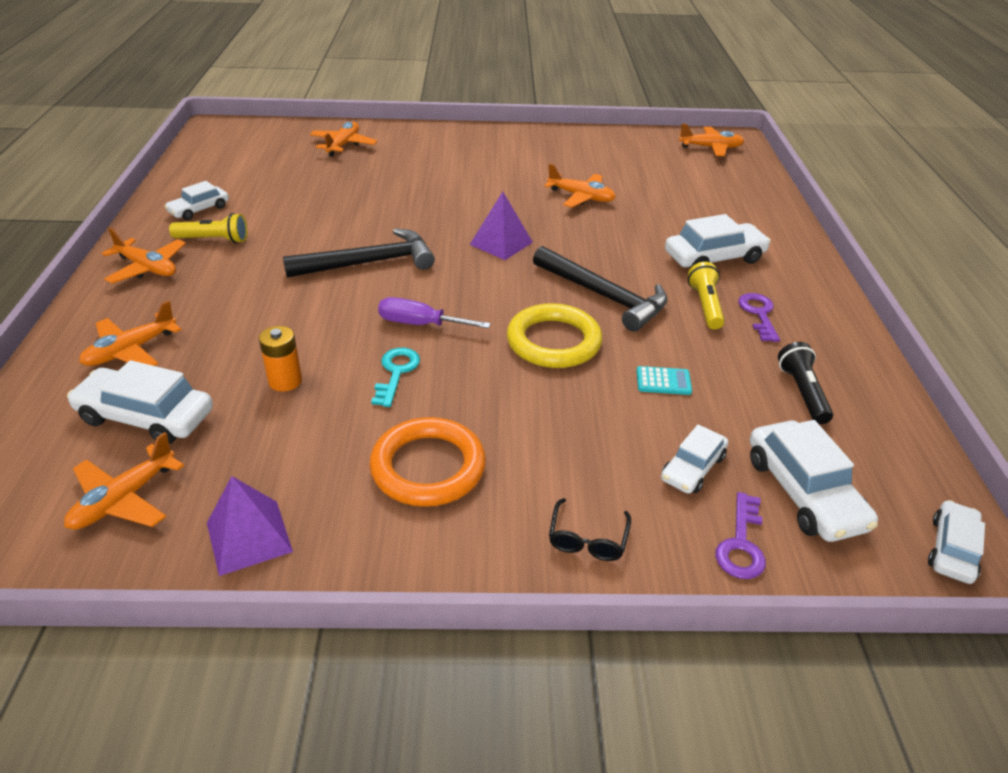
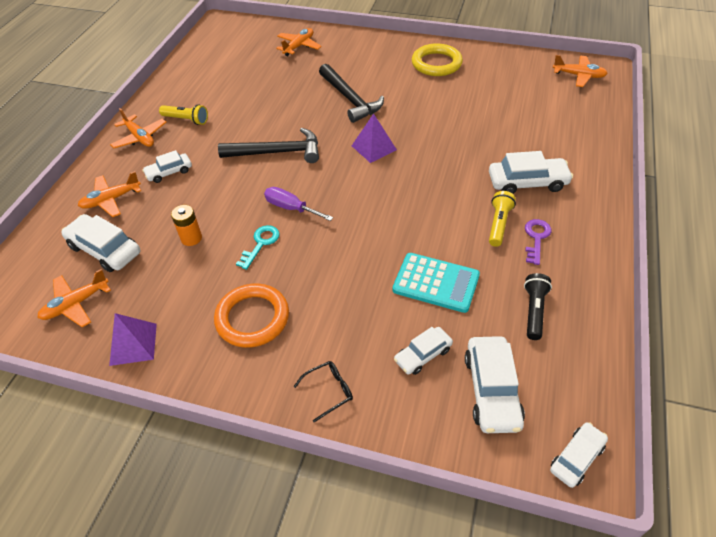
camera: 20 degrees right, 10 degrees up
white car [164,181,229,220] -> white car moved to [142,150,192,183]
yellow ring [507,303,602,368] -> yellow ring moved to [412,43,463,76]
black hammer [533,246,668,332] -> black hammer moved to [319,64,384,123]
orange plane [544,163,616,207] -> none
black glasses [549,498,631,561] -> black glasses turned 150 degrees counterclockwise [294,361,353,422]
turquoise calculator [637,366,692,395] -> turquoise calculator [393,253,480,313], size x2.06
purple key [715,492,766,579] -> none

